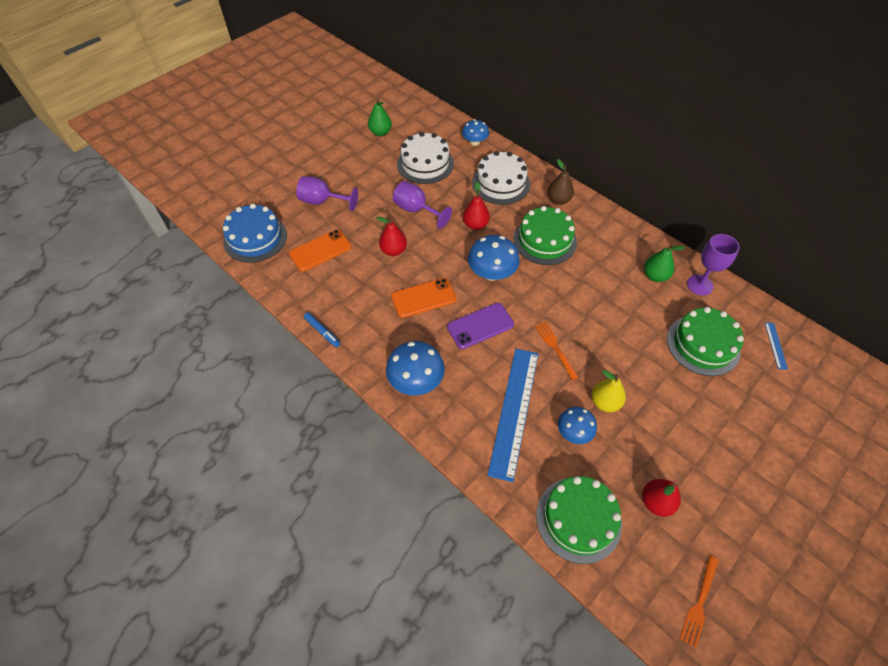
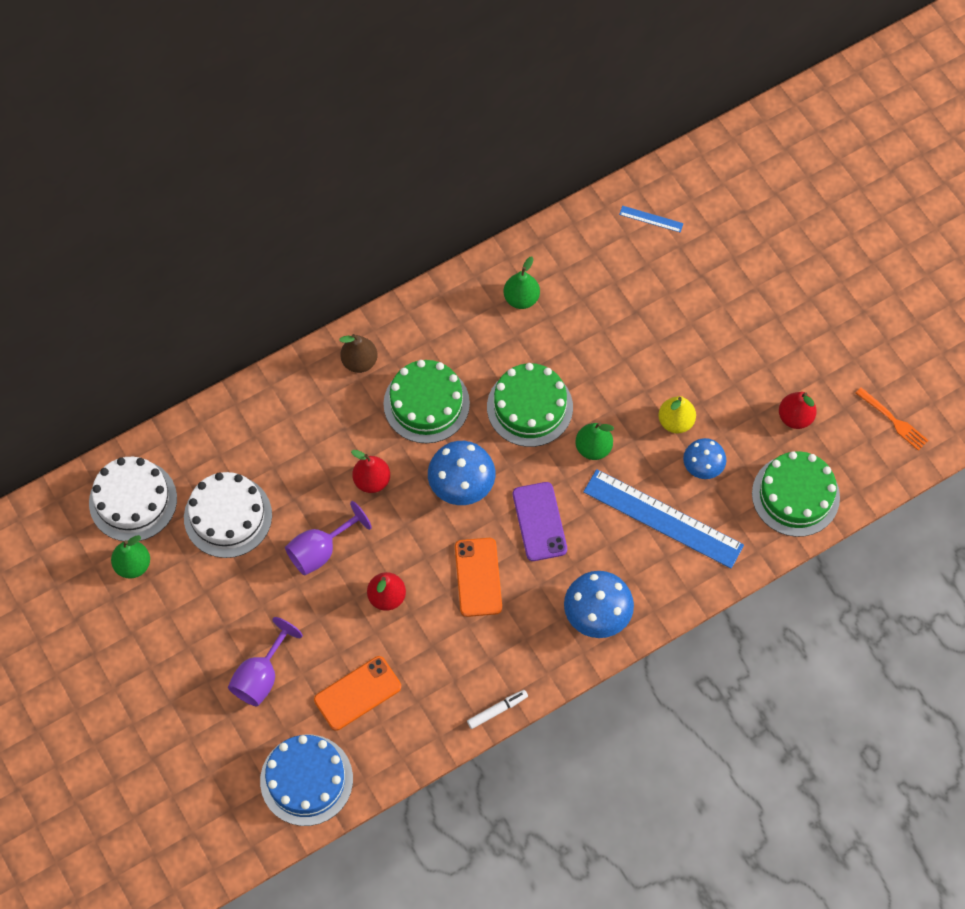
camera: 75 degrees left, 10 degrees up
orange phone [289,230,351,271] -> orange phone turned 75 degrees clockwise [314,656,401,730]
blue marker [304,312,340,347] -> white marker [467,690,528,729]
blue mushroom [462,119,489,146] -> none
white cake [472,151,530,205] -> white cake moved to [89,457,177,541]
orange fork [535,321,579,380] -> green pear [575,422,614,460]
green cake [667,307,744,376] -> green cake moved to [487,363,573,447]
purple goblet [687,234,740,296] -> none

